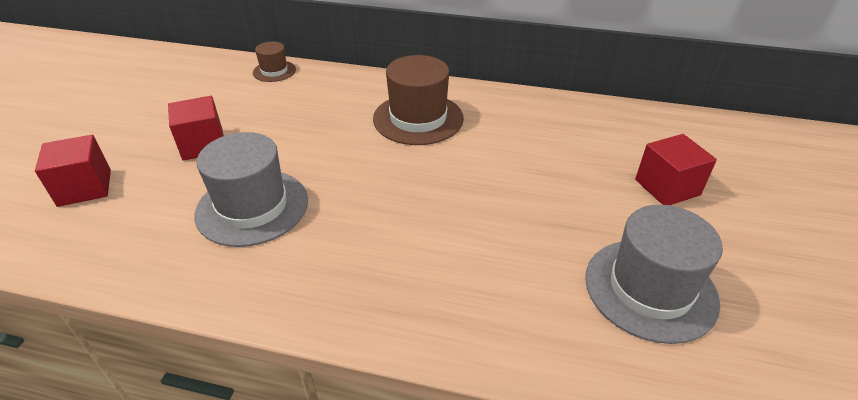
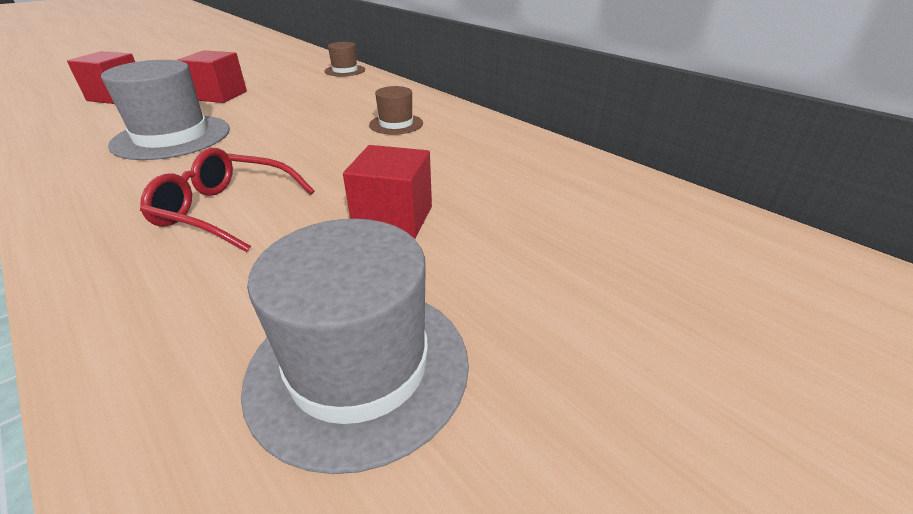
camera: 35 degrees right, 5 degrees down
brown hat [373,55,464,145] -> brown hat [369,86,423,135], size x0.53
red cube [635,134,717,205] -> red cube moved to [343,145,432,239]
none -> red glasses [140,148,314,252]

